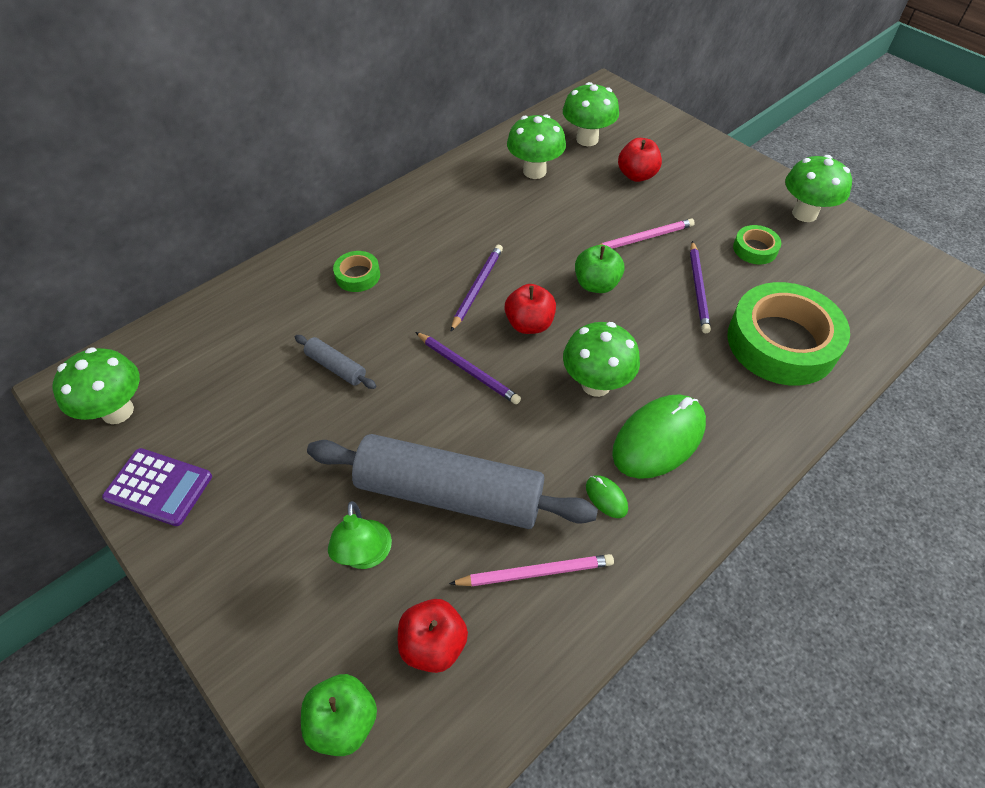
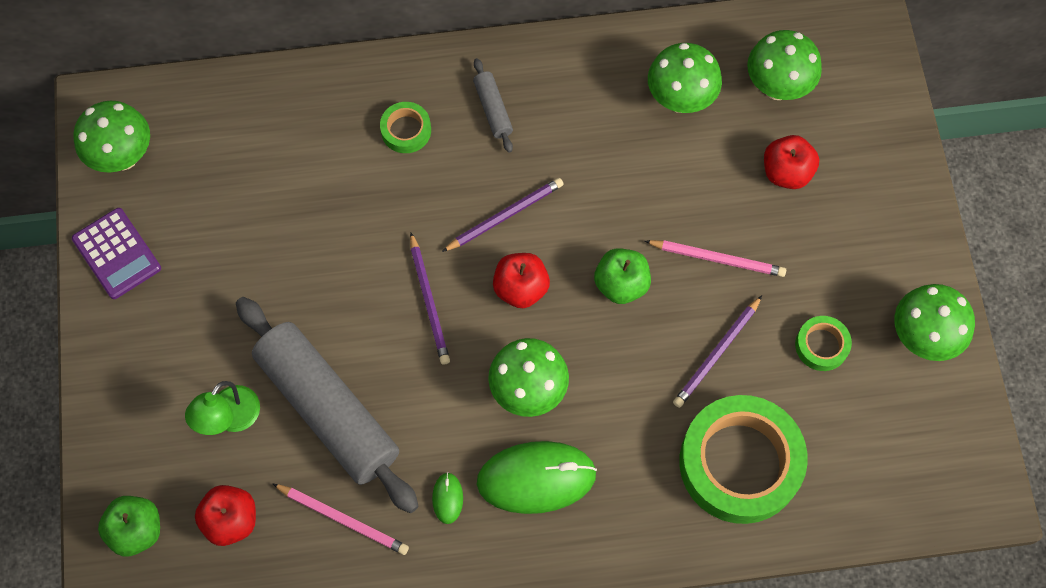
camera: 35 degrees right, 15 degrees up
grey rolling pin [295,335,376,389] -> grey rolling pin moved to [473,58,513,153]

